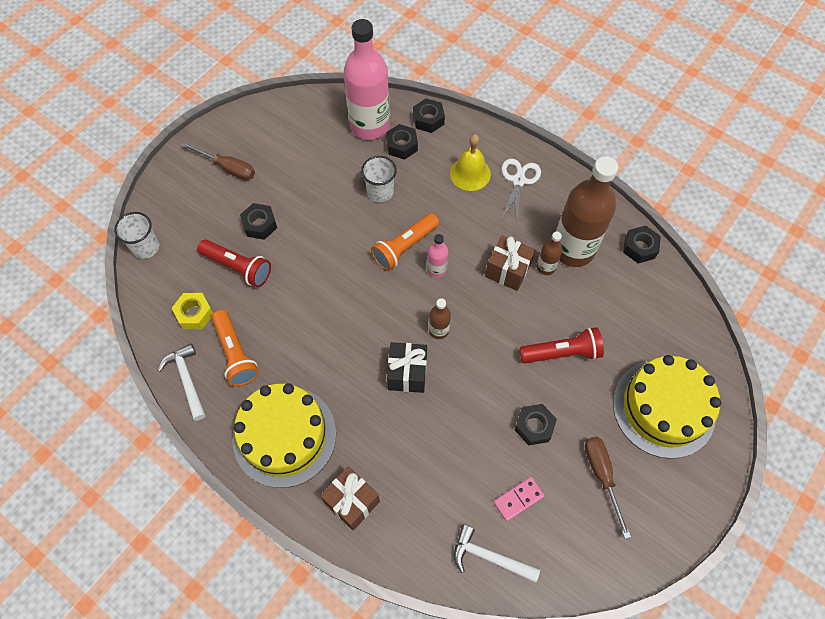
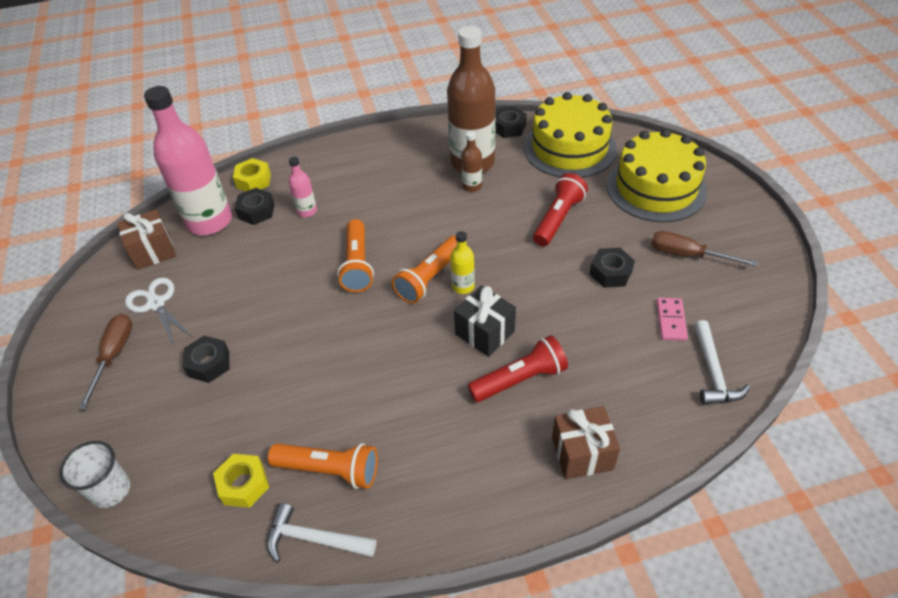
camera: 50 degrees left, 15 degrees down
brown screwdriver [181,142,255,180] -> brown screwdriver turned 60 degrees counterclockwise [78,314,132,410]
red flashlight [197,239,271,287] -> red flashlight moved to [468,335,568,402]
yellow cake [232,383,336,488] -> yellow cake moved to [524,92,617,178]
white cup [361,156,397,202] -> none
black nut [413,98,445,133] -> yellow nut [233,158,271,191]
pink bottle [427,234,448,278] -> pink bottle moved to [289,157,317,217]
brown bottle [429,299,451,339] -> yellow bottle [450,231,475,294]
yellow bell [450,134,491,191] -> none
white hammer [454,524,540,583] -> white hammer turned 60 degrees counterclockwise [694,320,750,405]
brown gift [485,235,535,291] -> brown gift moved to [117,209,176,270]
white scissors [502,158,541,221] -> white scissors moved to [125,277,192,346]
none -> orange flashlight [392,236,457,304]

